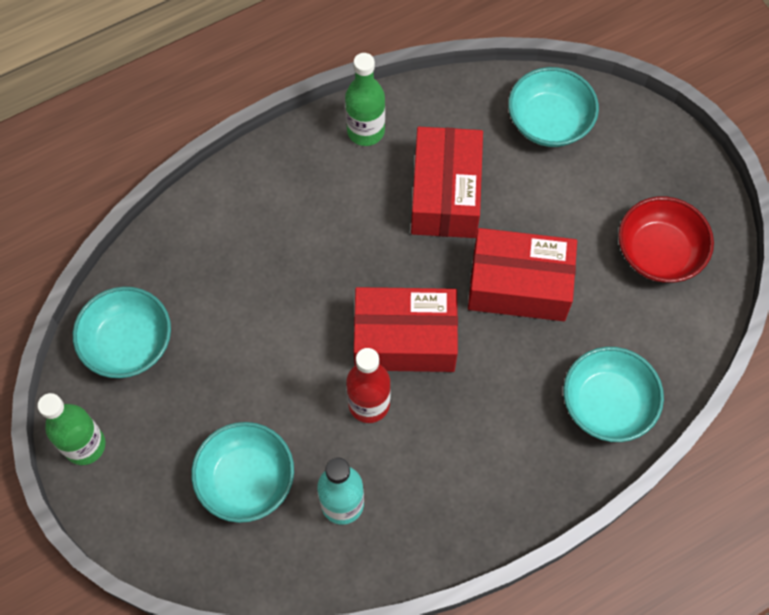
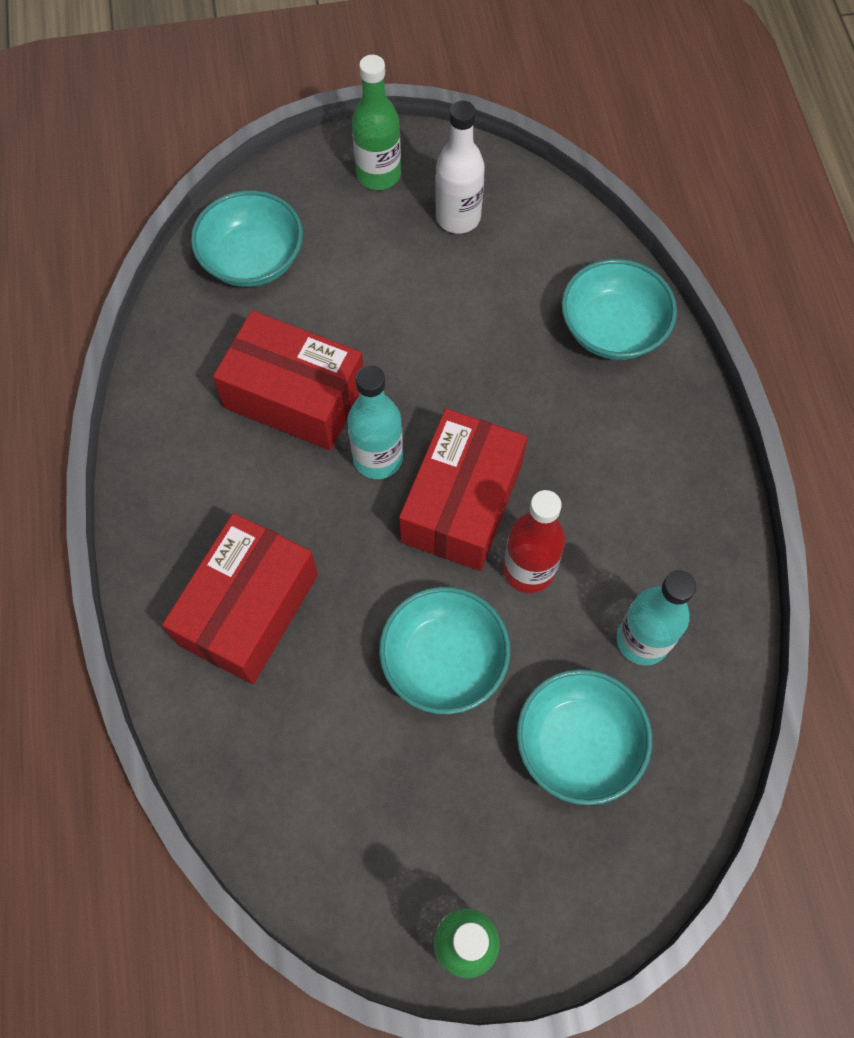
camera: 70 degrees left, 0 degrees up
turquoise bowl [73,287,171,378] -> turquoise bowl moved to [379,587,510,714]
green bottle [345,53,385,146] -> green bottle moved to [352,55,401,190]
red box [468,228,577,321] -> red box moved to [162,513,318,684]
red bowl [618,196,714,282] -> white bottle [435,101,485,234]
none -> turquoise bottle [347,365,403,479]

